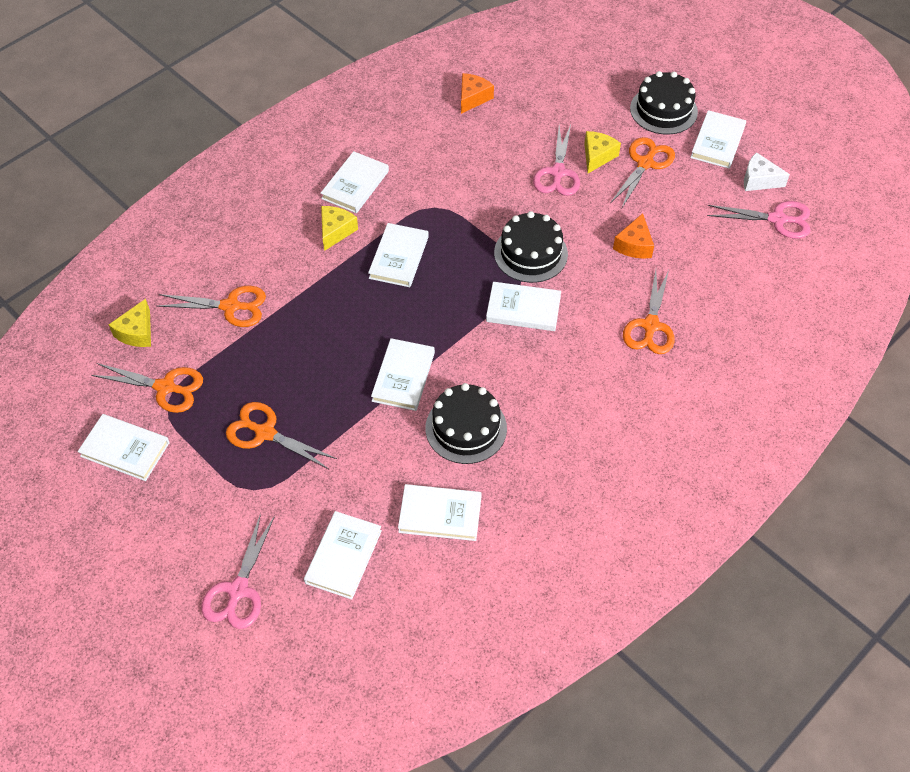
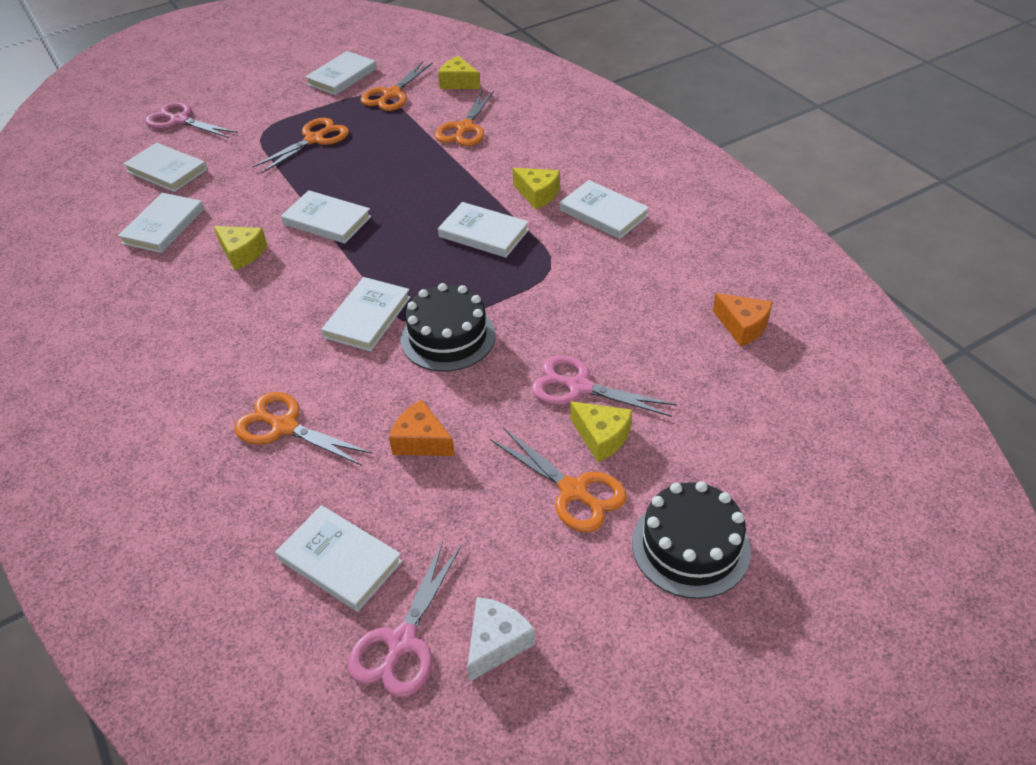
camera: 105 degrees right, 10 degrees down
black cake [426,383,507,464] -> yellow cheese [214,226,267,270]
white book [690,110,746,169] -> white book moved to [275,505,402,612]

